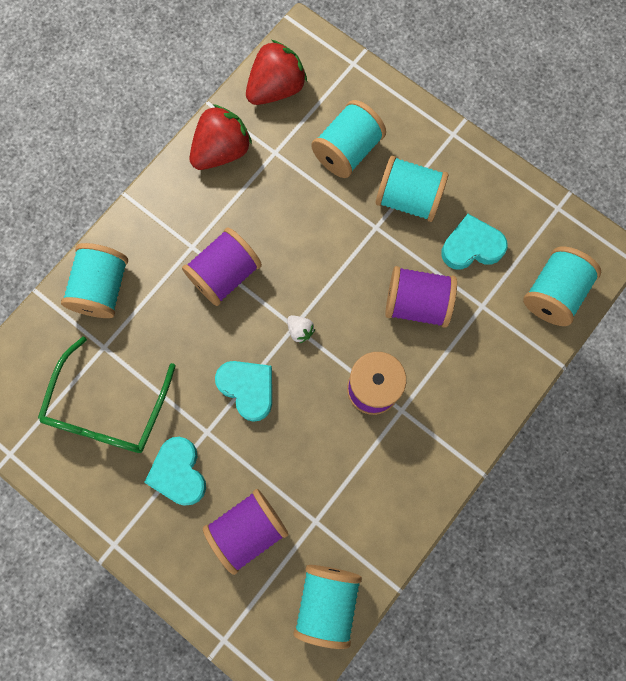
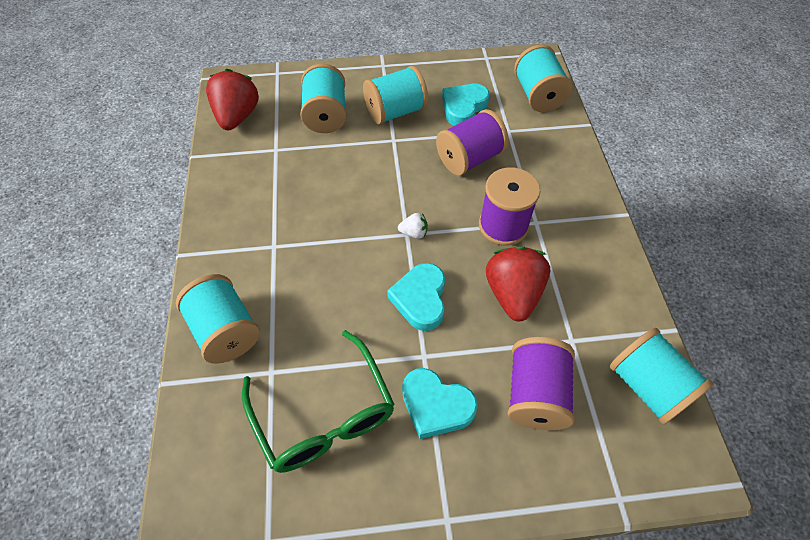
camera: 45 degrees left, 20 degrees down
purple spool [182,227,262,306] -> none
red strawberry [190,104,252,170] -> red strawberry moved to [486,246,550,321]
turquoise heart [215,361,272,422] -> turquoise heart turned 90 degrees counterclockwise [387,263,445,331]

